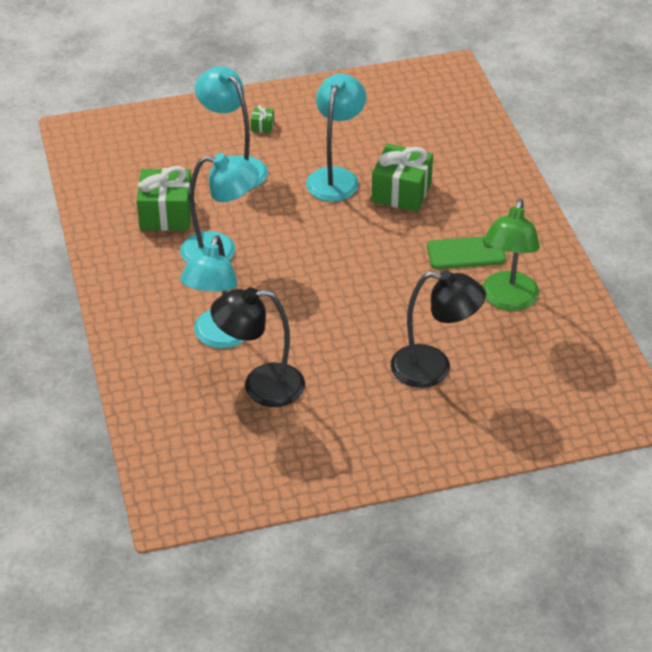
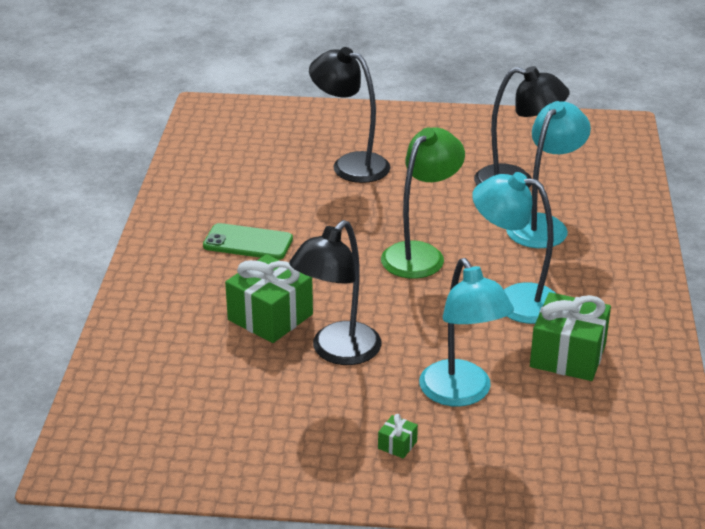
camera: 160 degrees left, 10 degrees down
turquoise lamp [306,74,366,202] -> black lamp [289,220,382,365]
green lamp [483,199,540,311] -> green lamp moved to [381,127,465,279]

